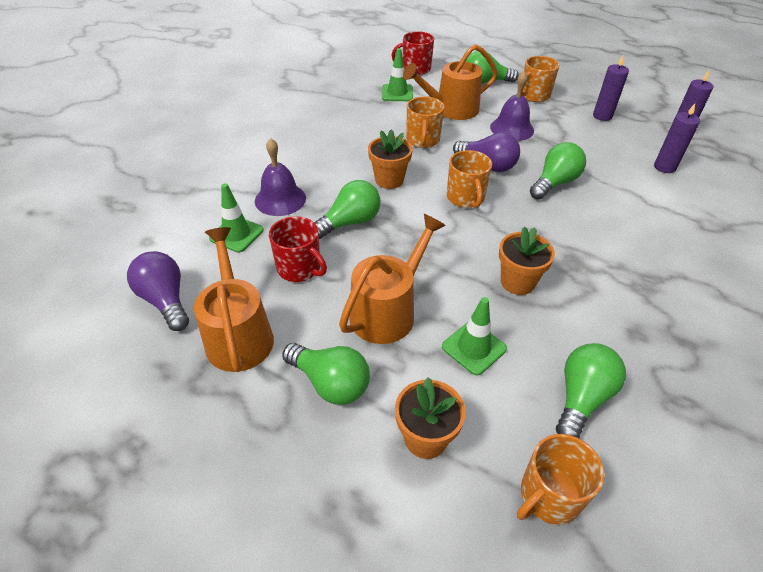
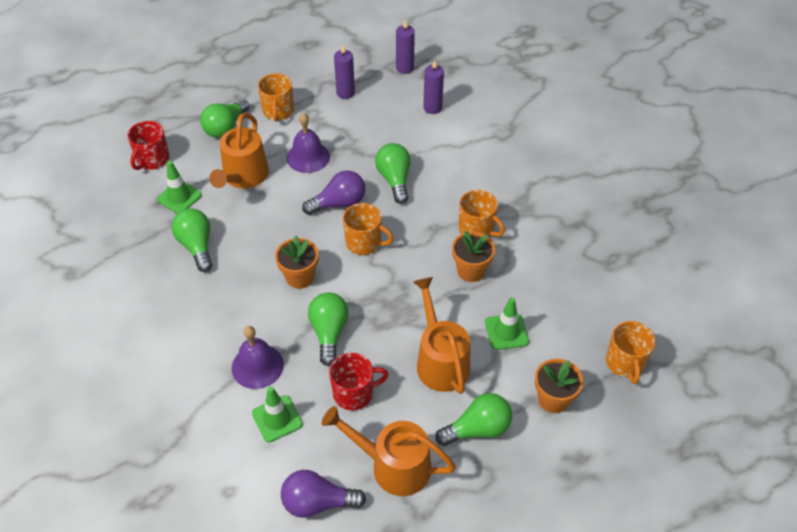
camera: 55 degrees left, 5 degrees up
orange mug [406,97,444,148] -> orange mug moved to [459,190,505,237]
green light bulb [556,343,626,438] -> green light bulb moved to [172,208,212,272]

